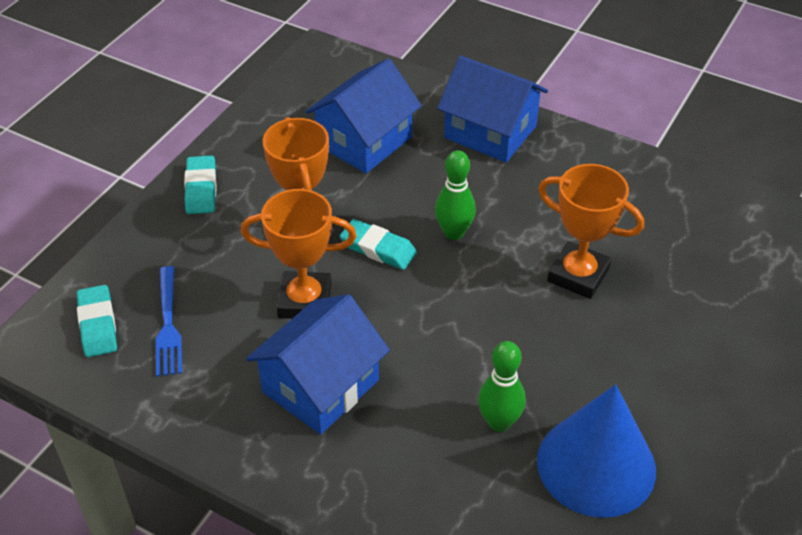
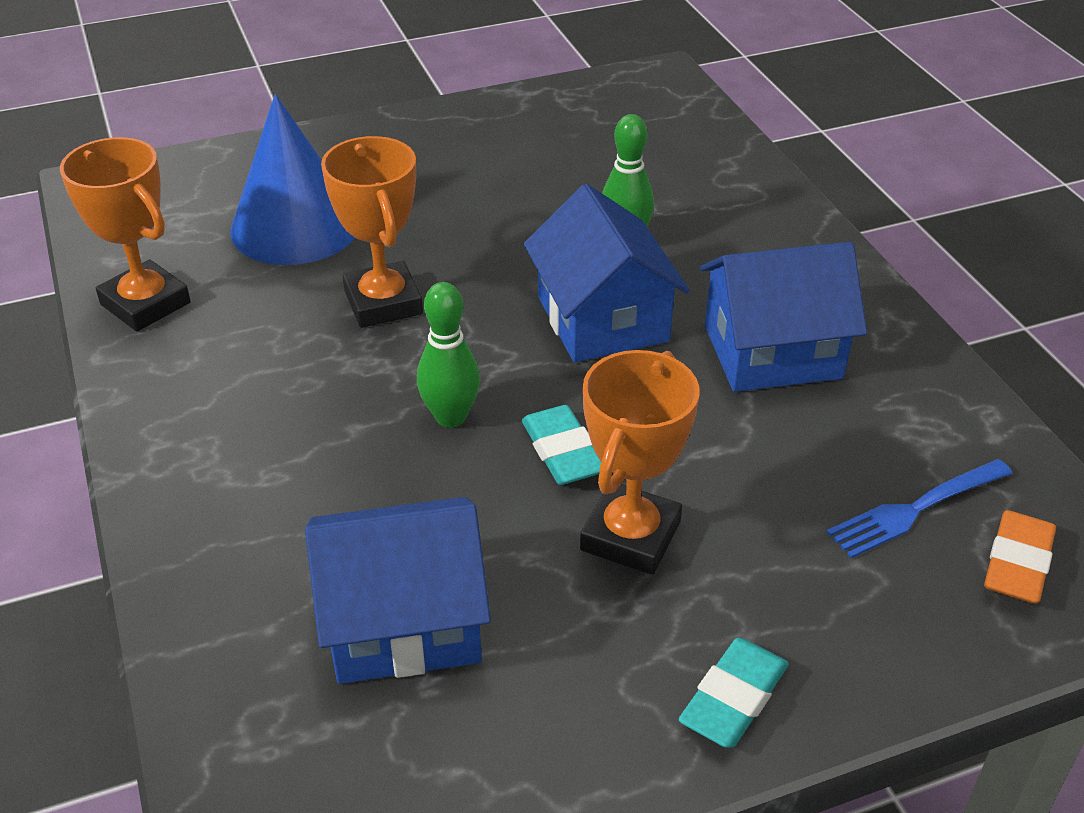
camera: 140 degrees left, 5 degrees down
turquoise eraser [77,285,117,357] -> orange eraser [984,510,1056,604]
blue fork [156,266,182,377] -> blue fork turned 150 degrees counterclockwise [827,459,1013,558]
orange trophy [241,189,357,319] -> orange trophy moved to [60,137,191,332]
blue house [437,55,548,162] -> blue house moved to [524,184,690,362]
blue cone [537,384,656,518] -> blue cone moved to [230,94,355,265]

